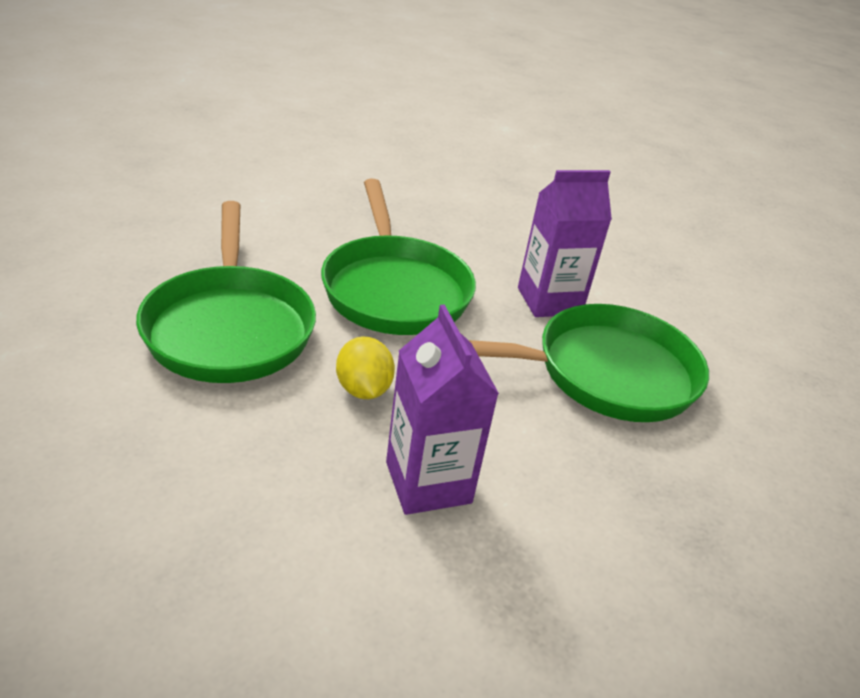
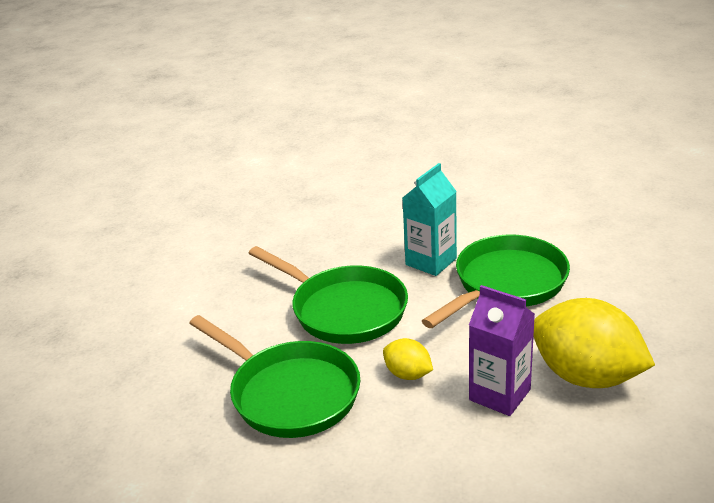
camera: 30 degrees left, 5 degrees down
purple carton [518,170,612,317] -> turquoise carton [403,163,457,276]
none -> yellow lemon [533,298,655,388]

